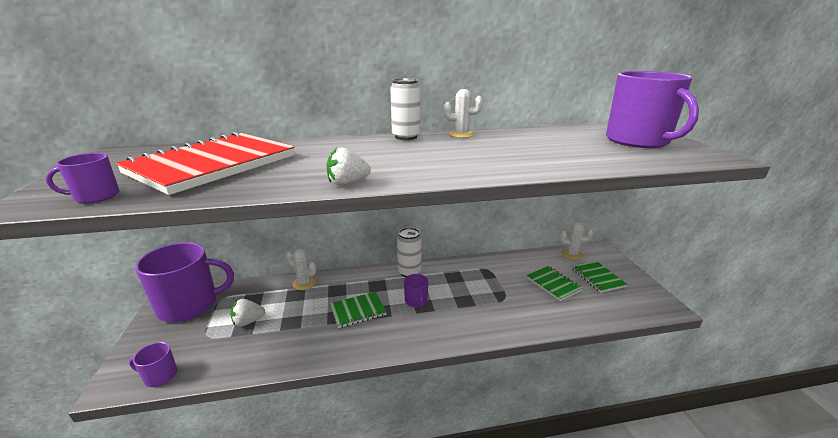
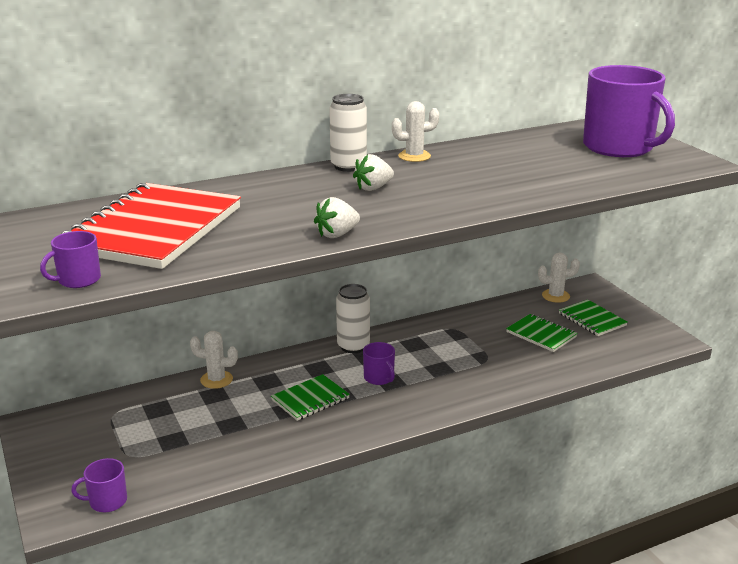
camera: 15 degrees left, 0 degrees up
purple mug [135,242,234,322] -> none
white strawberry [230,299,265,327] -> white strawberry moved to [353,154,394,191]

